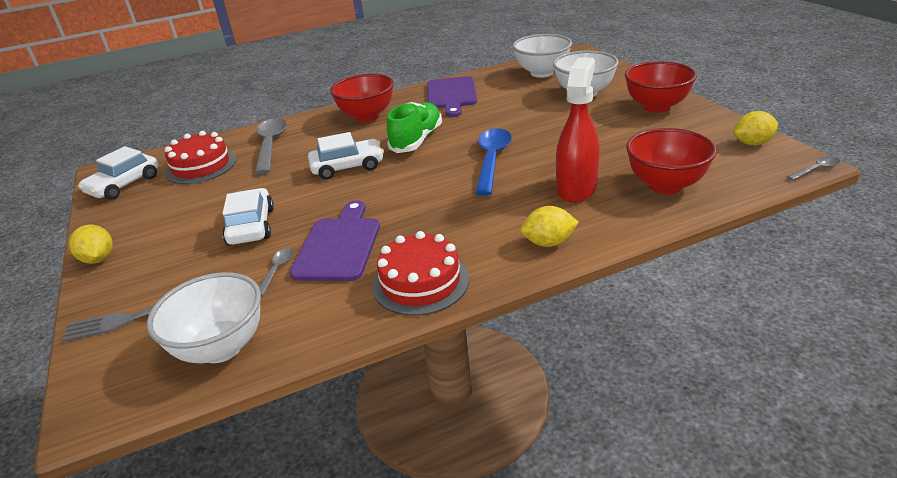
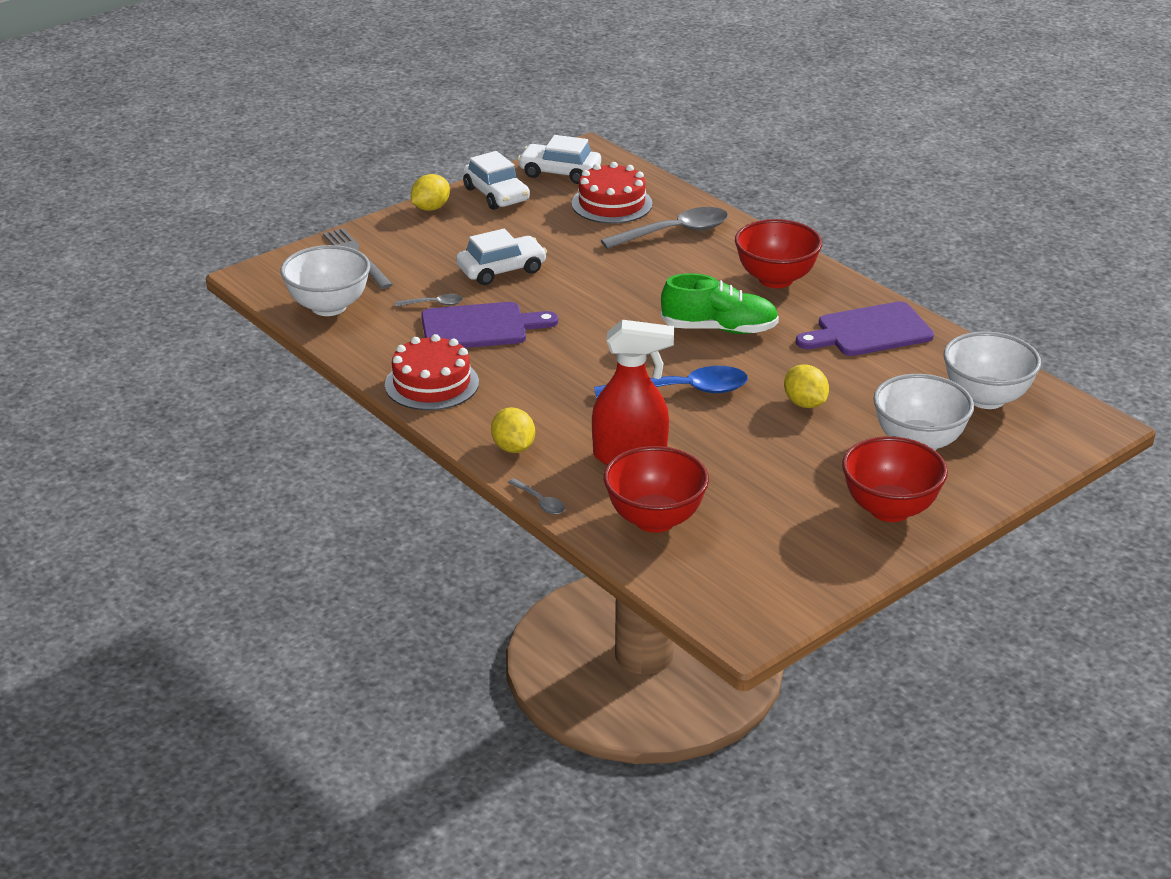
camera: 70 degrees right, 0 degrees up
white car [308,132,384,180] -> white car moved to [463,151,530,210]
yellow lemon [734,111,778,145] -> yellow lemon moved to [784,364,829,408]
grey spoon [787,156,840,180] -> grey spoon moved to [508,478,565,515]

